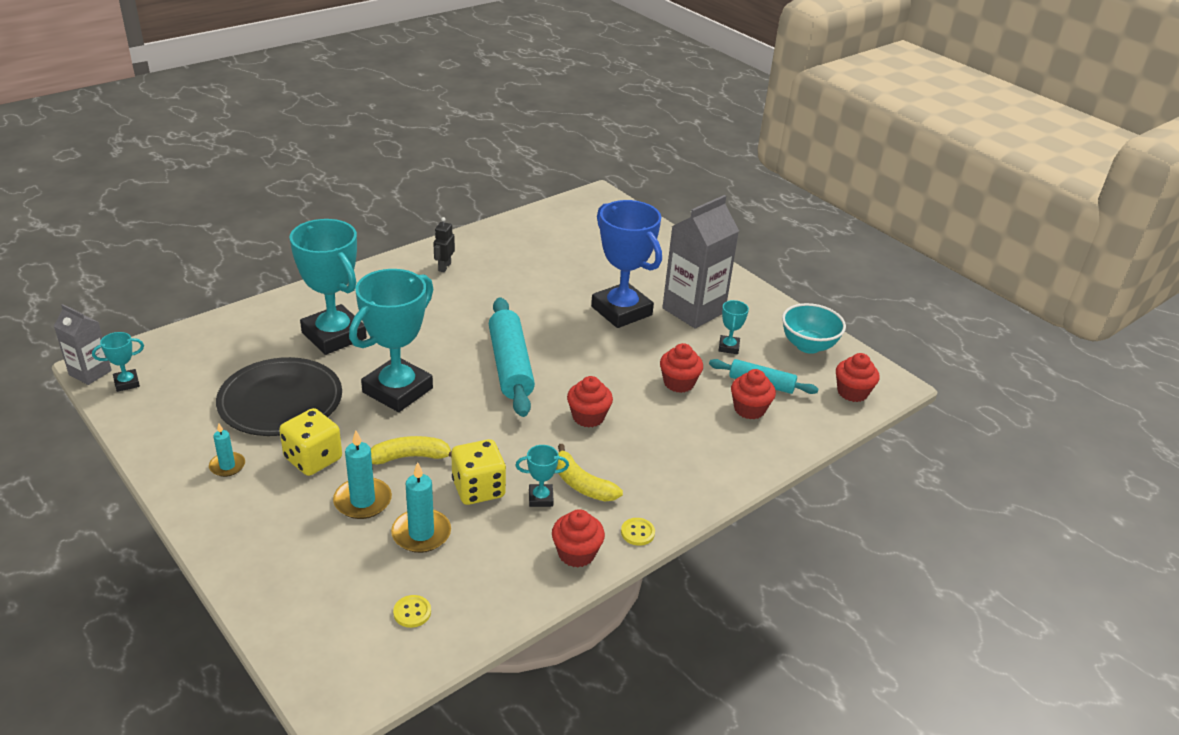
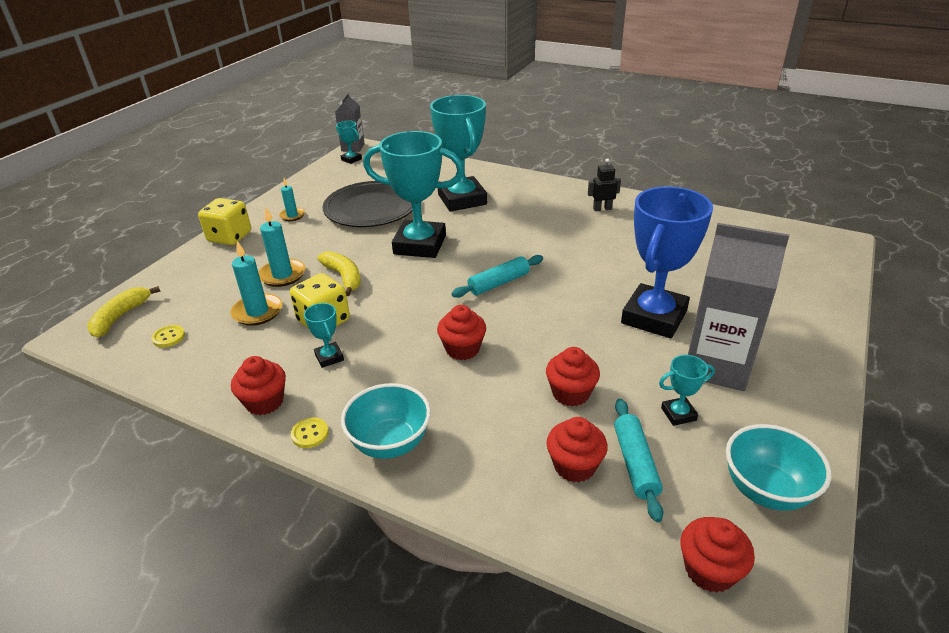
camera: 70 degrees right, 0 degrees up
yellow dice [279,408,342,476] -> yellow dice moved to [198,198,251,245]
turquoise trophy [290,219,367,355] -> turquoise trophy turned 45 degrees counterclockwise [430,95,487,212]
turquoise rolling pin [489,297,535,417] -> turquoise rolling pin [451,255,543,298], size x0.59
yellow banana [556,444,623,501] -> yellow banana moved to [87,286,161,338]
none -> turquoise bowl [341,383,431,459]

